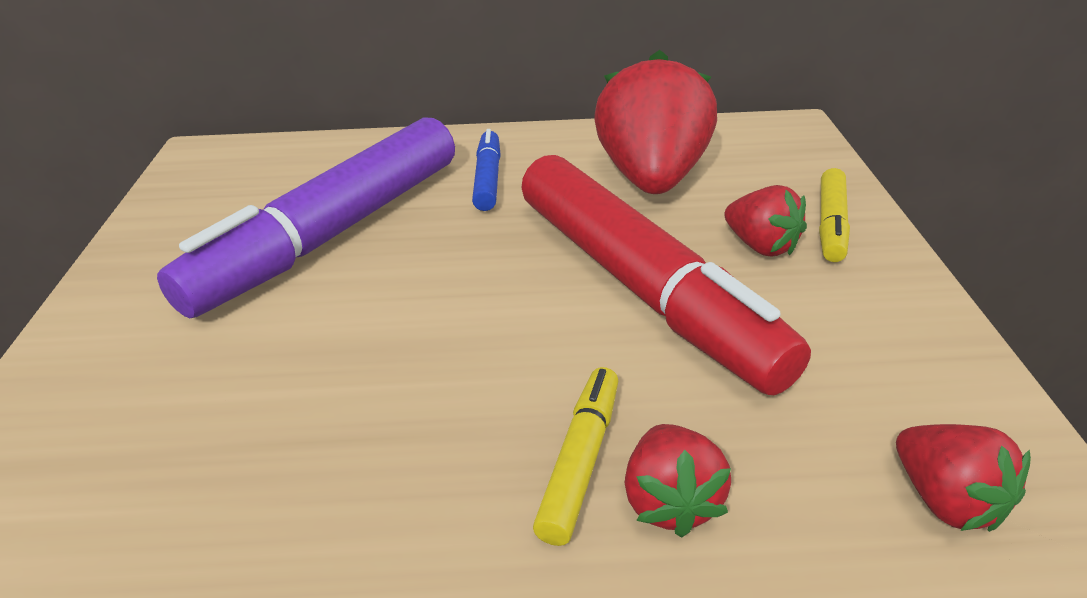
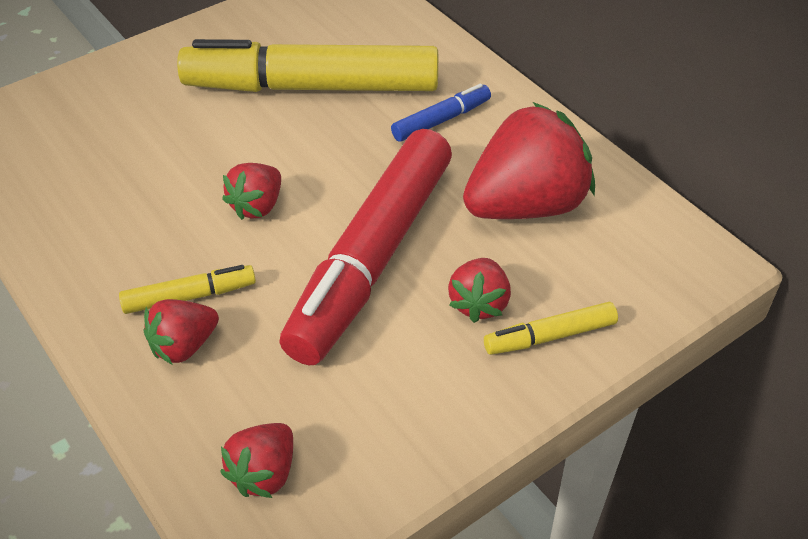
camera: 55 degrees right, 10 degrees up
purple marker [157,117,455,318] -> yellow marker [177,39,438,92]
none -> red strawberry [222,163,281,220]

